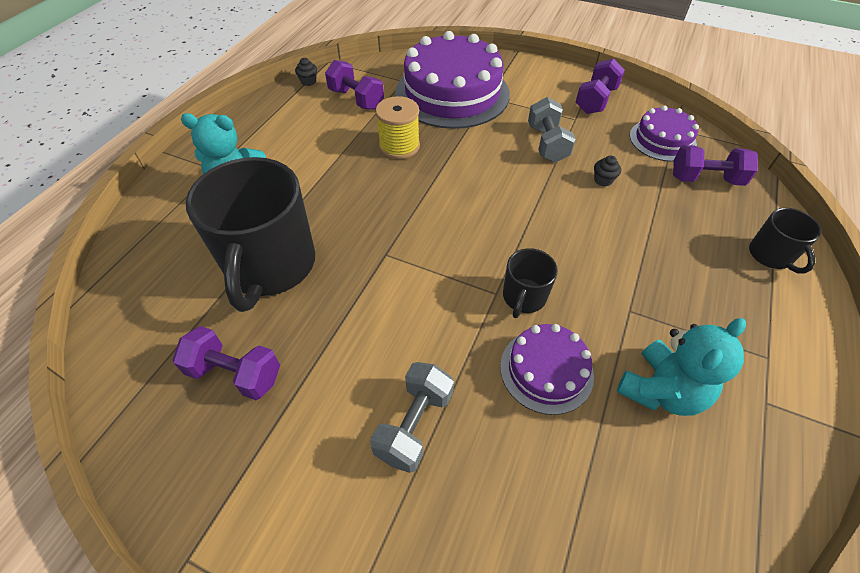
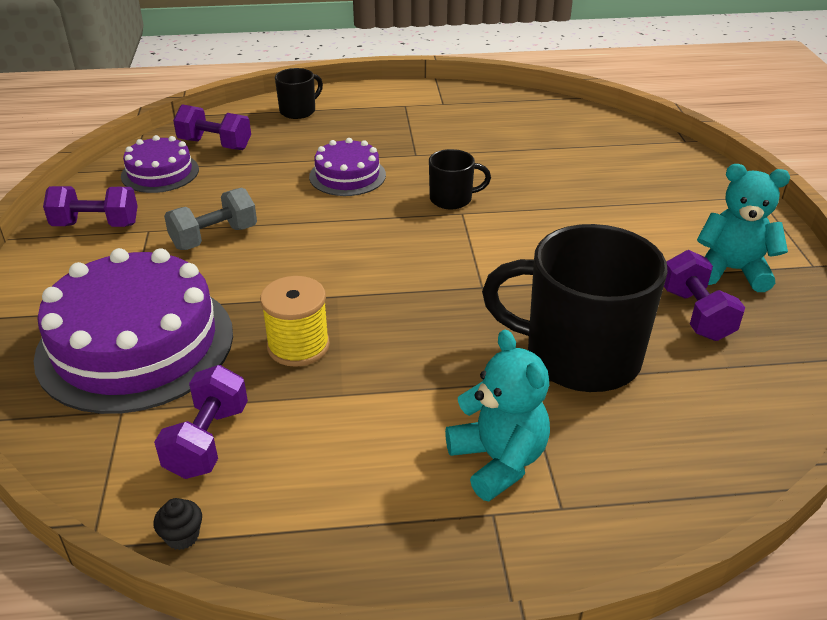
camera: 120 degrees left, 15 degrees down
black mug [186,157,315,312] -> black mug turned 135 degrees counterclockwise [482,224,668,392]
grey dumbbell [370,362,454,473] -> none
purple cake [500,324,594,415] -> purple cake moved to [309,138,386,196]
black cupcake [594,155,621,187] -> none
turquoise teddy bear [617,318,746,416] -> turquoise teddy bear moved to [697,164,790,292]
purple dumbbell [673,145,758,186] -> purple dumbbell turned 45 degrees counterclockwise [173,104,251,150]

